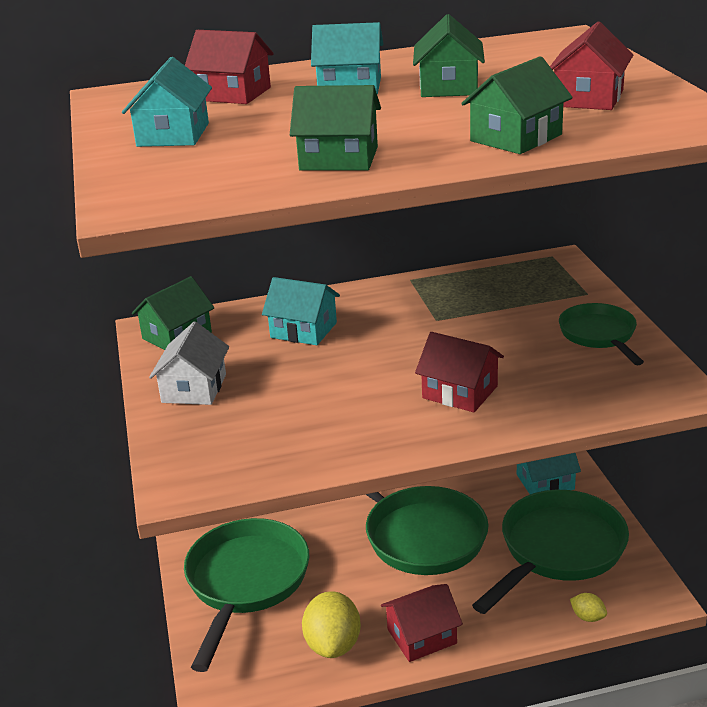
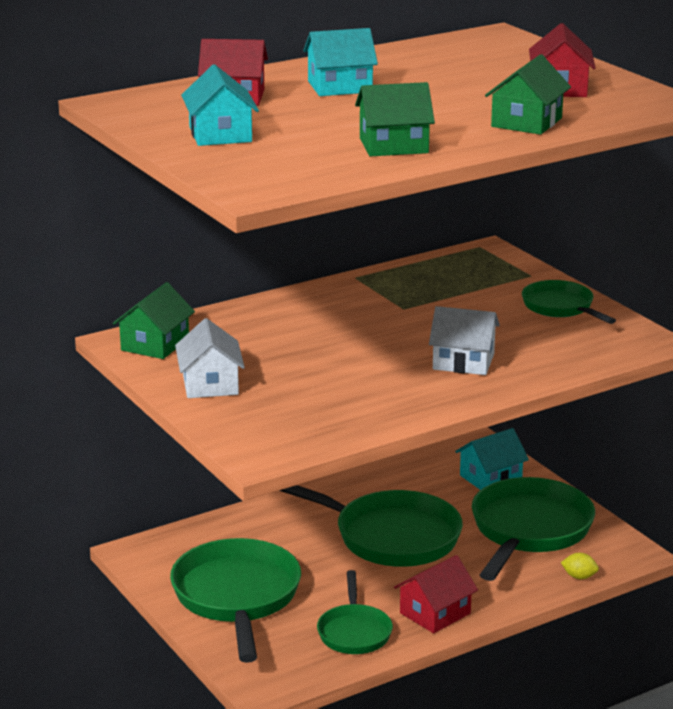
camera: 20 degrees left, 5 degrees down
turquoise house [262,277,340,345] -> none
yellow lemon [302,591,361,658] -> green pan [317,570,393,654]
green house [413,14,485,97] -> none
red house [415,332,504,412] -> white house [429,306,500,375]

